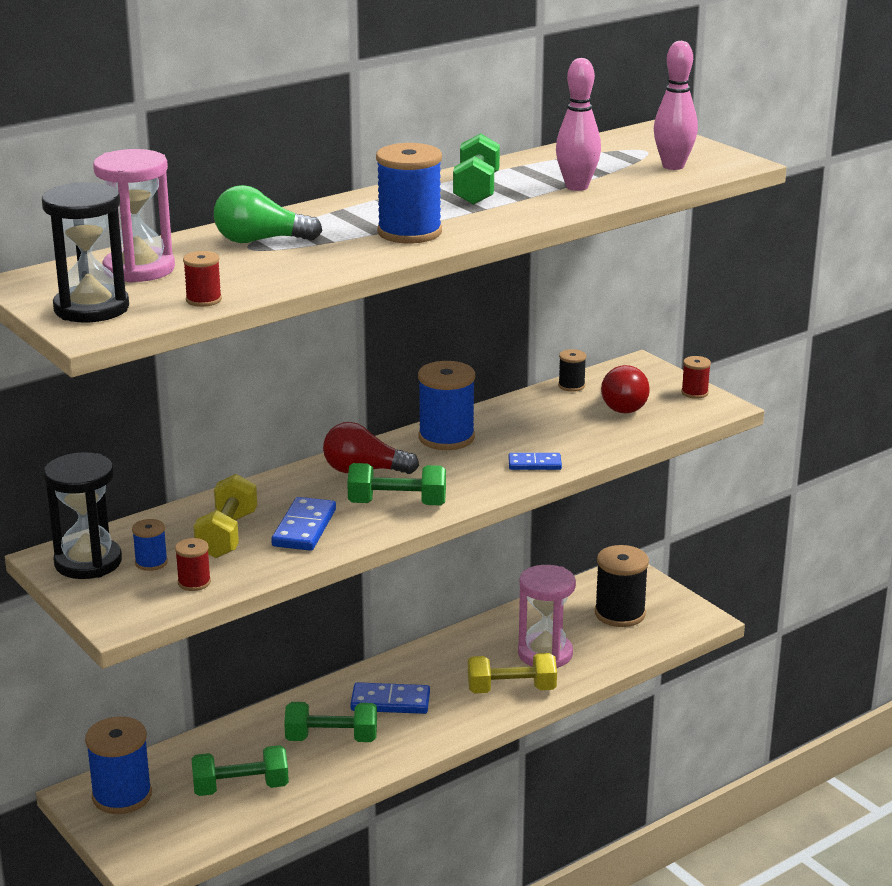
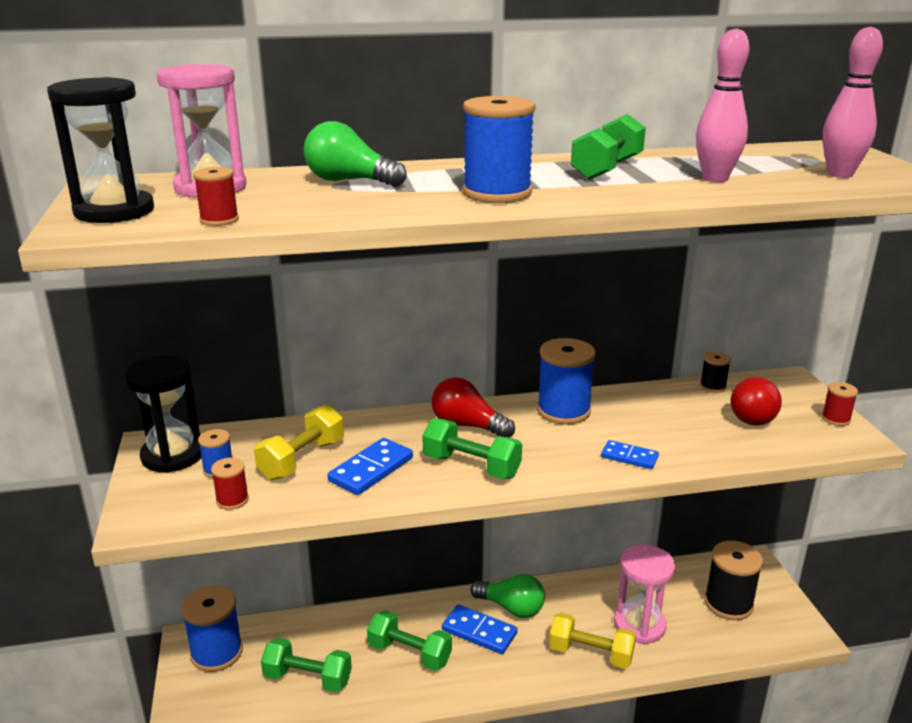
camera: 25 degrees right, 0 degrees up
none -> green light bulb [470,574,545,618]

